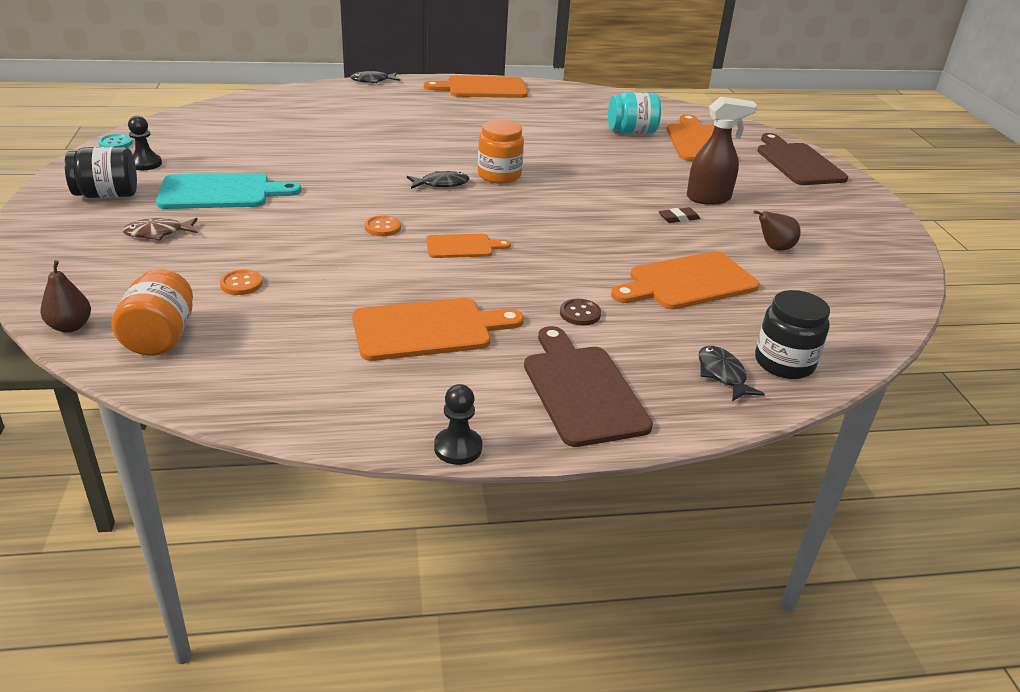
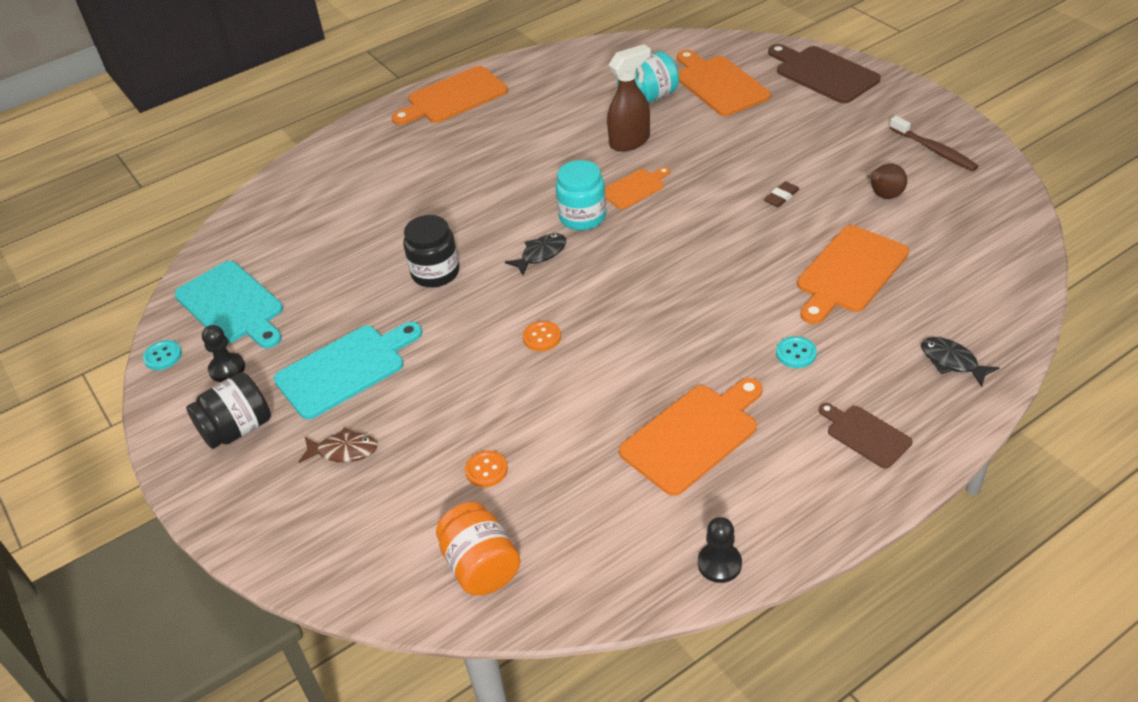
camera: 20 degrees left, 10 degrees up
brown pear [40,260,91,333] -> none
brown fish [122,218,198,241] -> brown fish turned 135 degrees counterclockwise [299,428,378,463]
black fish [350,71,400,83] -> none
orange cutting board [426,234,511,258] -> orange cutting board moved to [605,167,670,209]
black pawn [434,384,482,465] -> black pawn moved to [698,517,742,583]
orange jar [478,120,524,184] -> turquoise jar [556,160,606,231]
brown cutting board [524,326,653,447] -> brown cutting board [819,403,912,469], size x0.57
brown button [560,299,601,326] -> turquoise button [776,336,817,368]
brown spray bottle [687,97,757,205] -> brown spray bottle moved to [607,44,651,152]
black jar [755,290,830,379] -> black jar moved to [403,215,459,288]
none -> turquoise cutting board [174,261,283,348]
none -> brown toothbrush [890,116,979,171]

